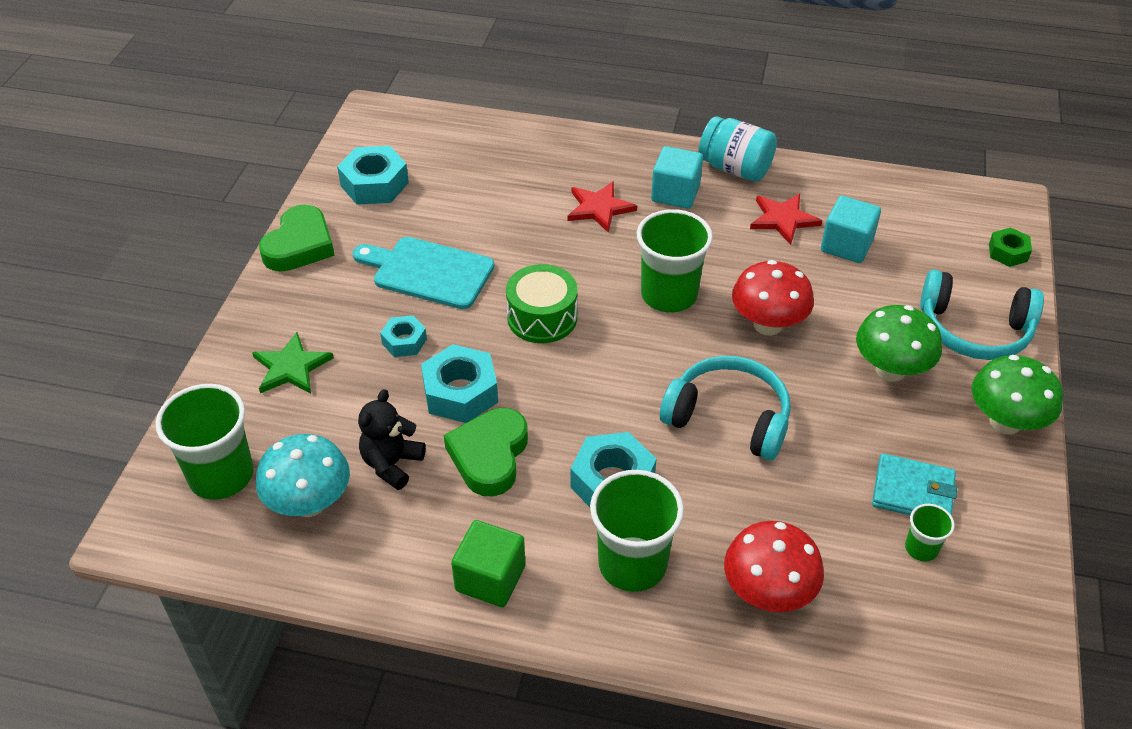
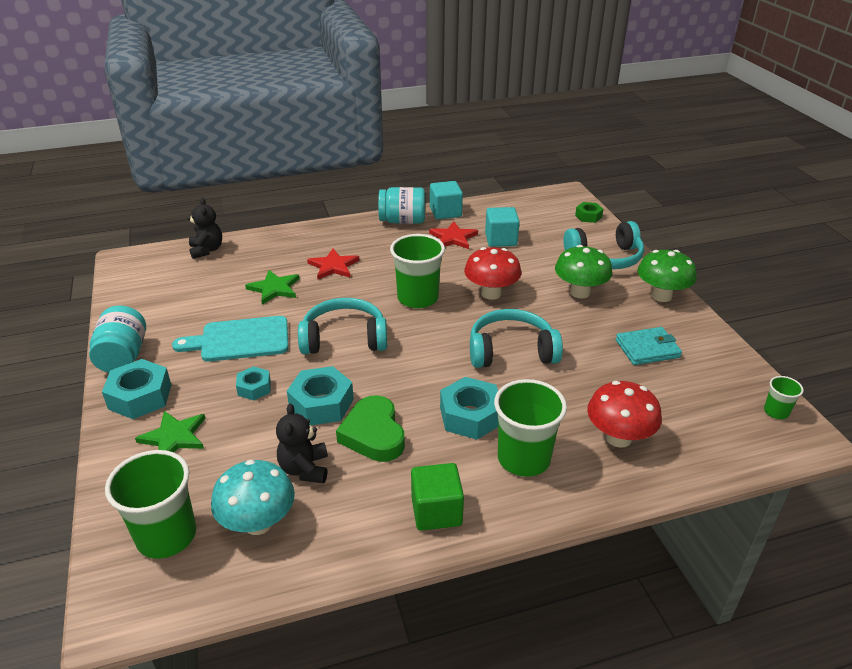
camera: 30 degrees left, 10 degrees down
green heart [259,205,335,272] -> turquoise jar [89,305,146,373]
turquoise nut [337,146,409,205] -> turquoise nut moved to [102,359,171,419]
green drum [506,264,578,343] -> turquoise headphones [298,298,387,354]
turquoise cube [651,146,703,209] -> turquoise cube moved to [430,181,463,219]
green cup [905,504,955,562] -> green cup moved to [764,376,804,419]
none -> black teddy bear [187,198,222,259]
none -> green star [245,270,299,305]

